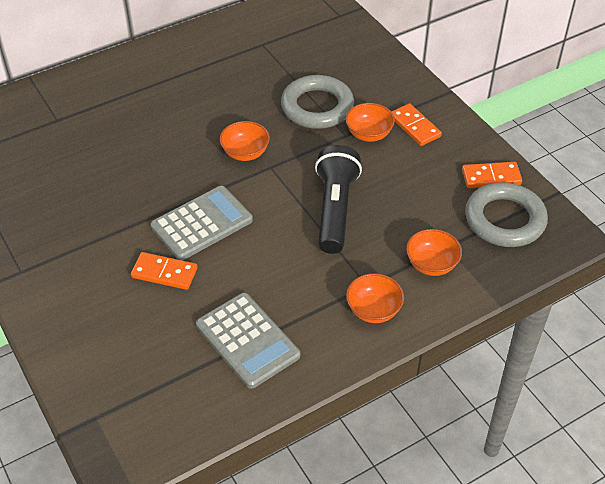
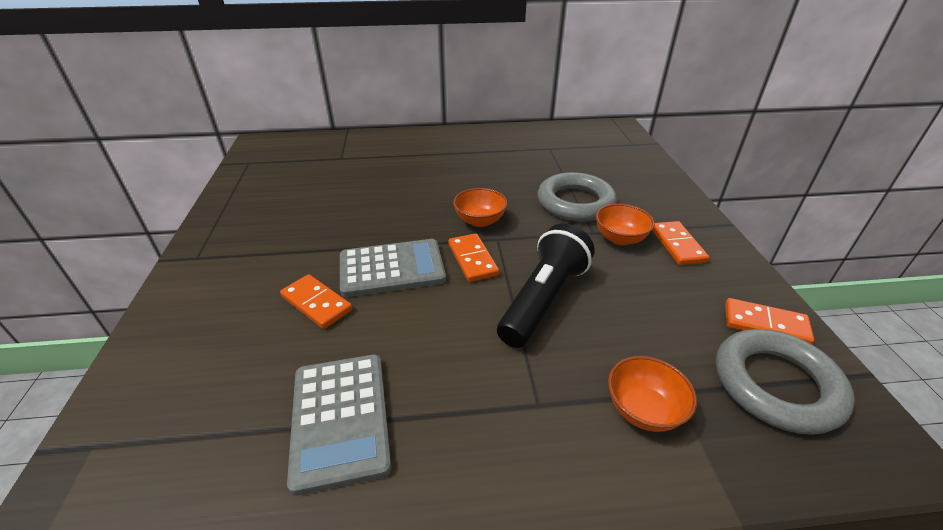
camera: 25 degrees right, 10 degrees down
orange bowl [346,273,404,323] -> none
none -> orange domino [448,233,499,282]

